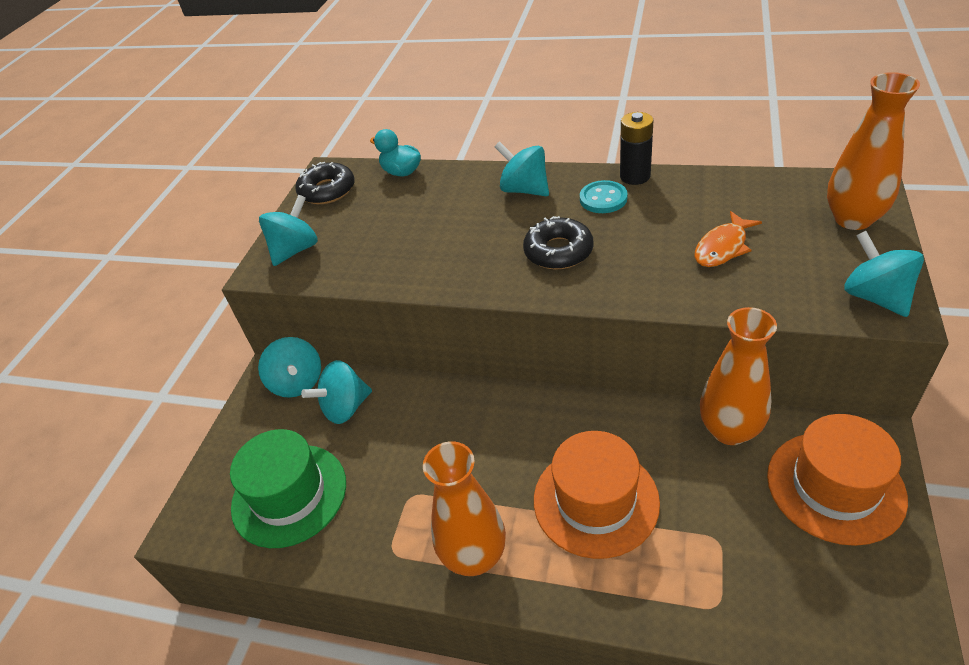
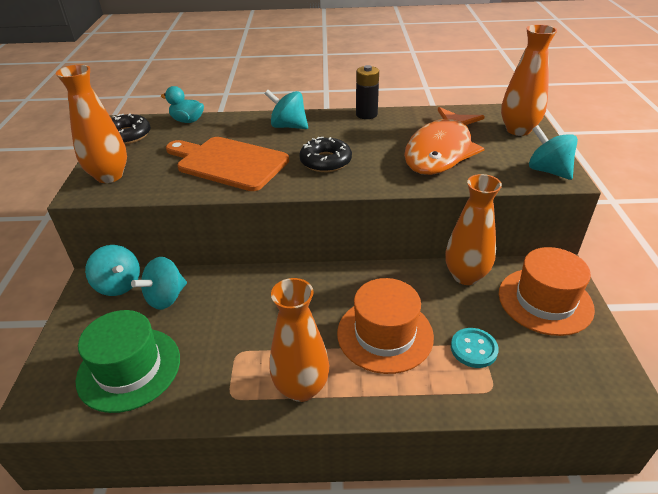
camera: 20 degrees left, 5 degrees down
turquoise spinning top [259,195,318,266] -> orange vase [56,64,127,183]
turquoise button [580,180,628,213] -> turquoise button moved to [451,328,499,368]
orange fish [695,211,762,267] -> orange fish [404,107,485,175], size x2.08
none -> orange cutting board [166,137,289,191]

